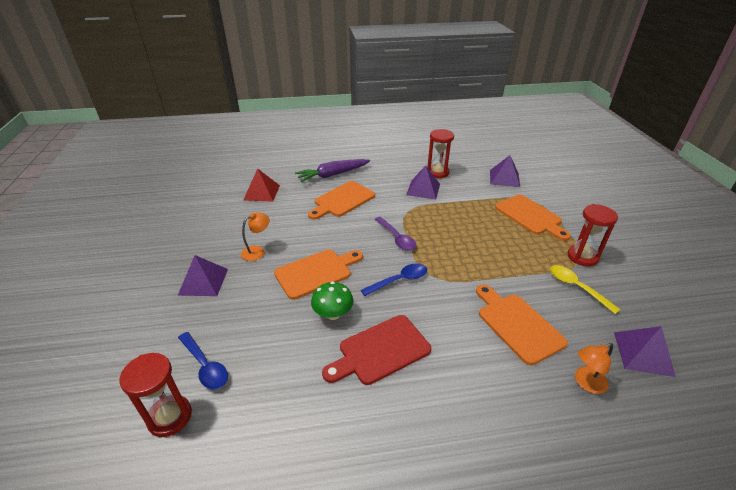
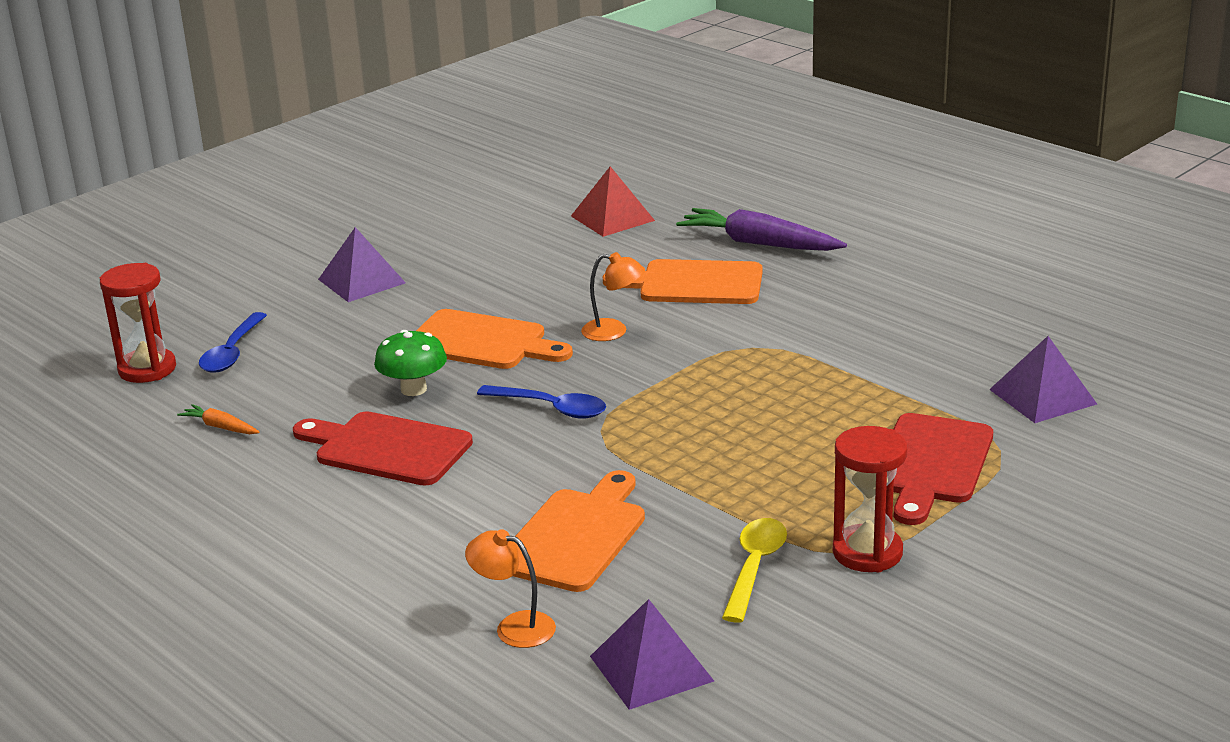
camera: 55 degrees right, 10 degrees down
orange lamp [241,213,270,261] -> orange lamp moved to [581,252,645,341]
purple spoon [374,217,416,251] -> none
purple pyramid [406,166,440,199] -> none
red hourglass [427,129,454,178] -> none
orange cutting board [495,195,571,241] -> red cutting board [893,413,993,525]
none -> orange carrot [177,404,260,434]

